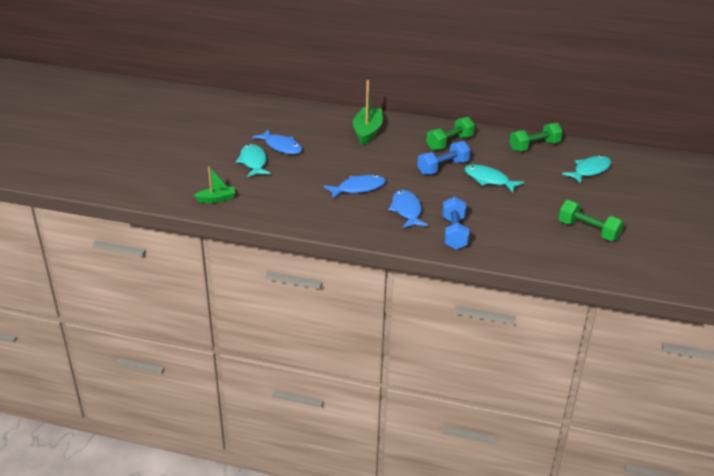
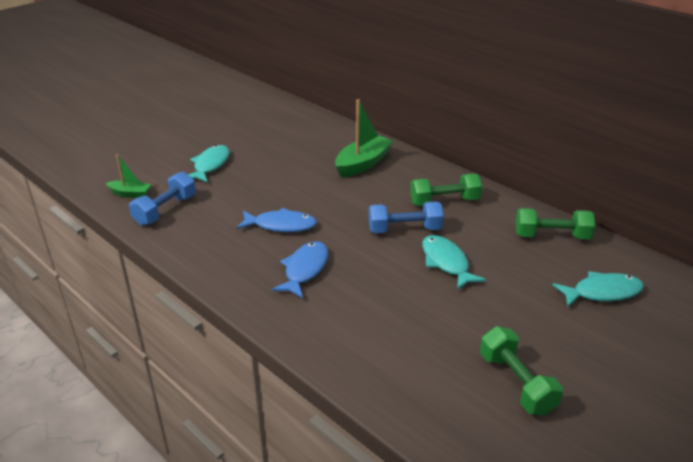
camera: 30 degrees right, 0 degrees up
blue fish [252,130,302,154] -> none
blue dumbbell [442,197,470,250] -> blue dumbbell moved to [129,172,196,226]

